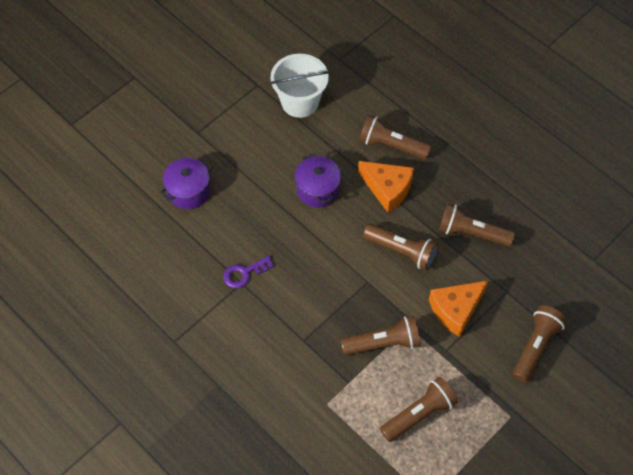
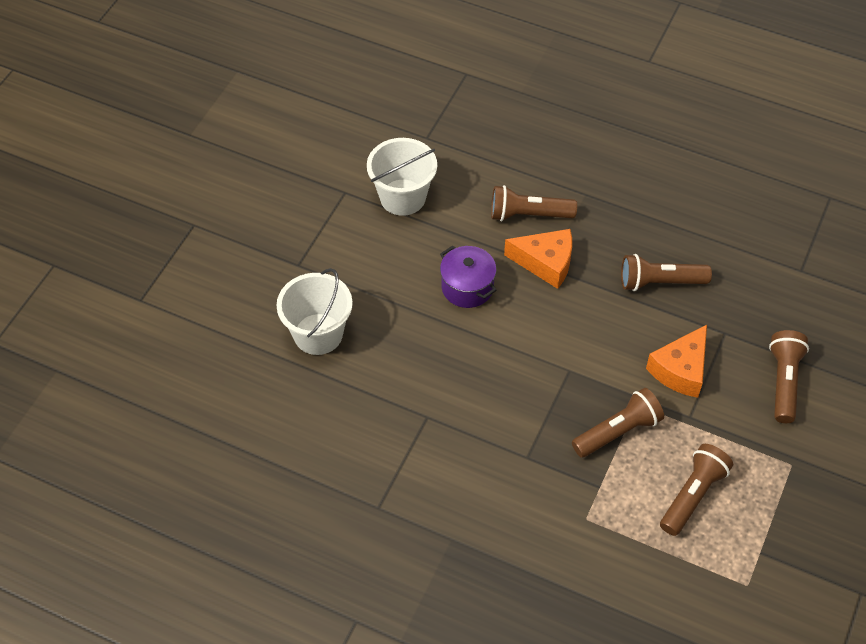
camera: 20 degrees left, 5 degrees down
purple pot [160,158,213,209] -> white bucket [276,268,353,355]
purple key [223,256,274,288] -> none
brown flashlight [363,224,439,270] -> none

